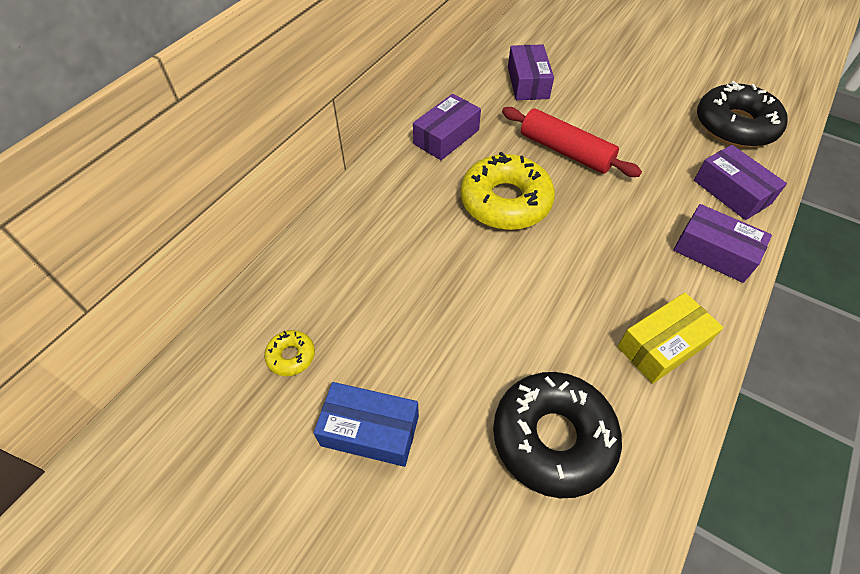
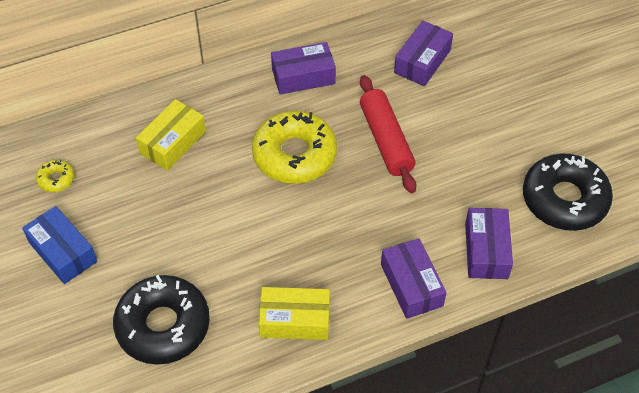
camera: 35 degrees right, 0 degrees up
none -> yellow box [136,99,206,171]

